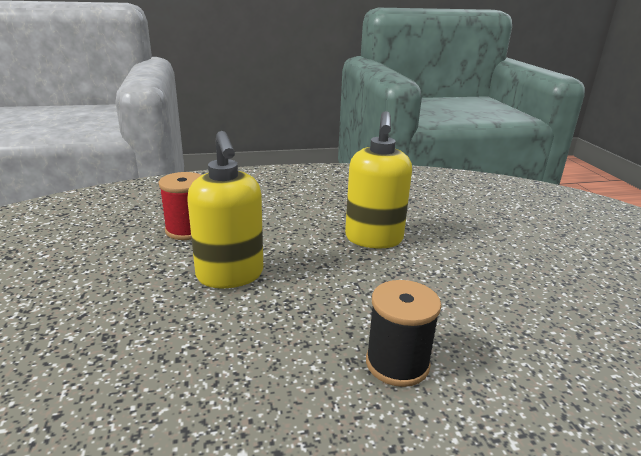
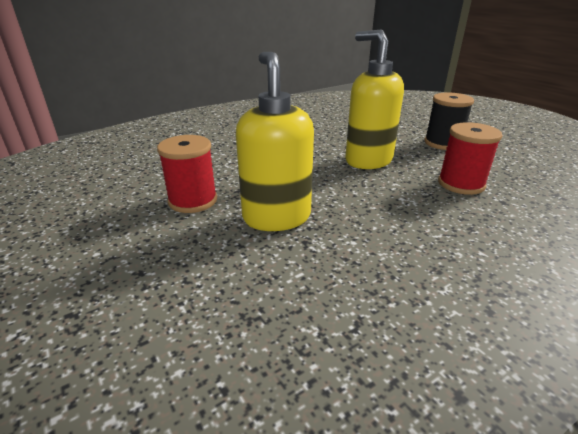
camera: 160 degrees right, 5 degrees up
black spool [366,280,441,387] -> black spool moved to [424,92,474,150]
none -> red spool [157,135,217,213]

